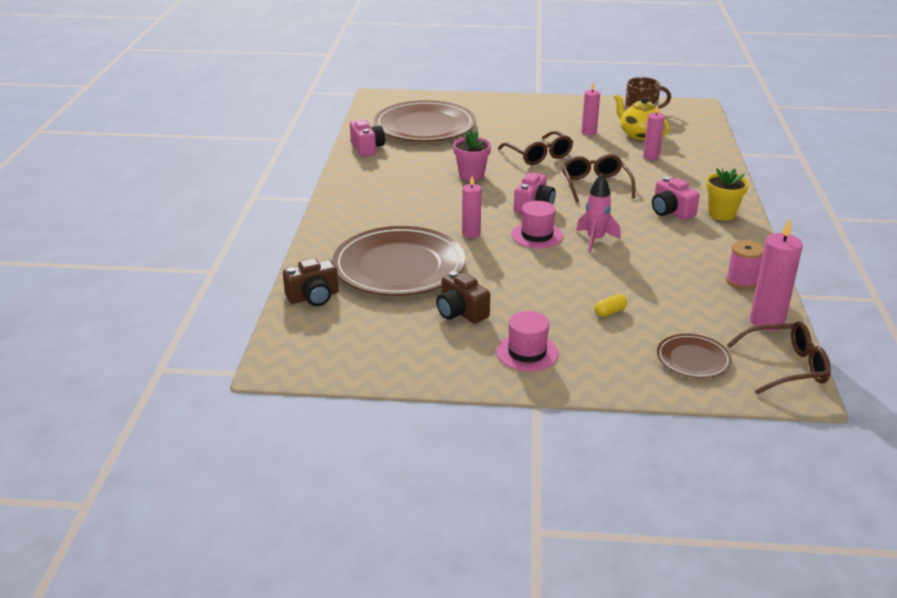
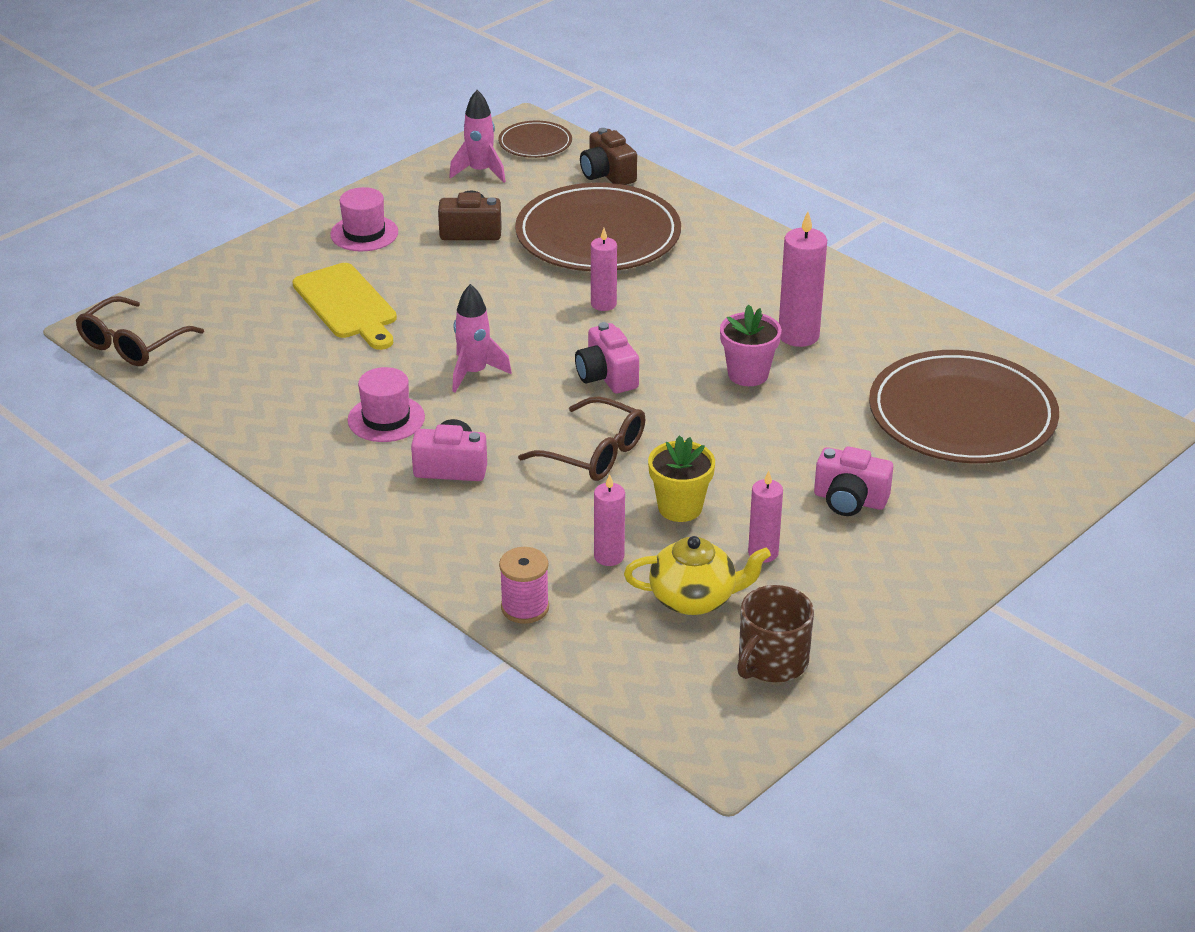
camera: 130 degrees right, 5 degrees up
brown camera [283,258,339,306] -> brown camera turned 45 degrees counterclockwise [580,128,637,185]
pink camera [350,119,385,157] -> pink camera moved to [814,446,893,516]
brown glasses [498,131,573,165] -> none
pink hat [511,201,563,248] -> pink hat moved to [347,367,425,442]
yellow capsule [594,294,627,317] -> yellow cutting board [292,263,397,350]
brown plate [657,334,732,378] -> brown plate moved to [498,121,572,158]
yellow flower pot [706,168,749,221] -> yellow flower pot moved to [648,435,715,522]
pink spool [726,240,764,289] -> pink spool moved to [499,547,549,624]
pink candle [750,218,803,331] -> pink candle moved to [779,212,827,347]
none -> pink rocket [449,90,506,183]

